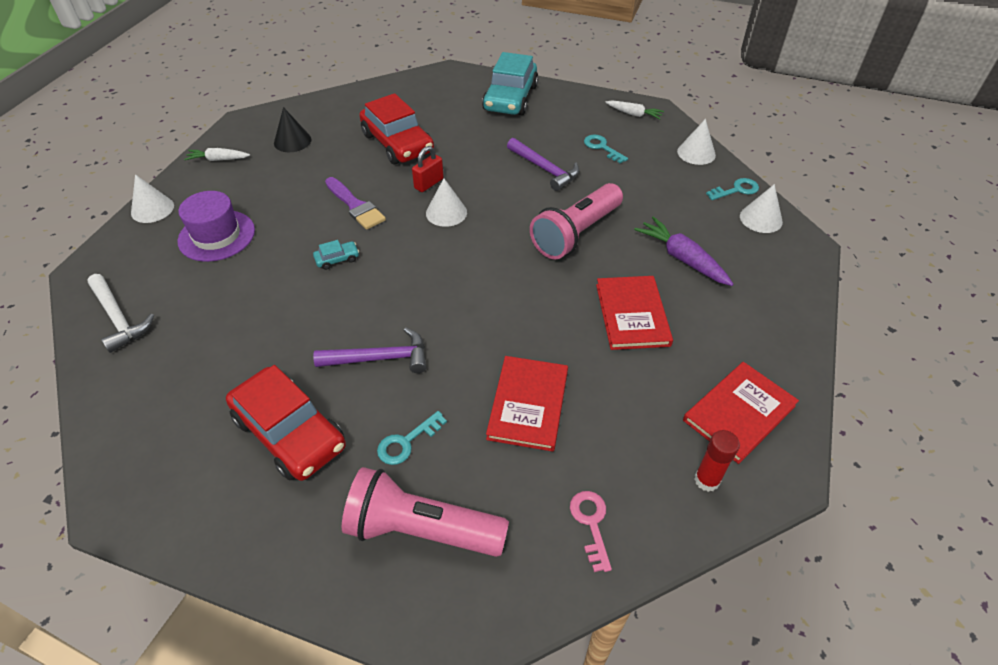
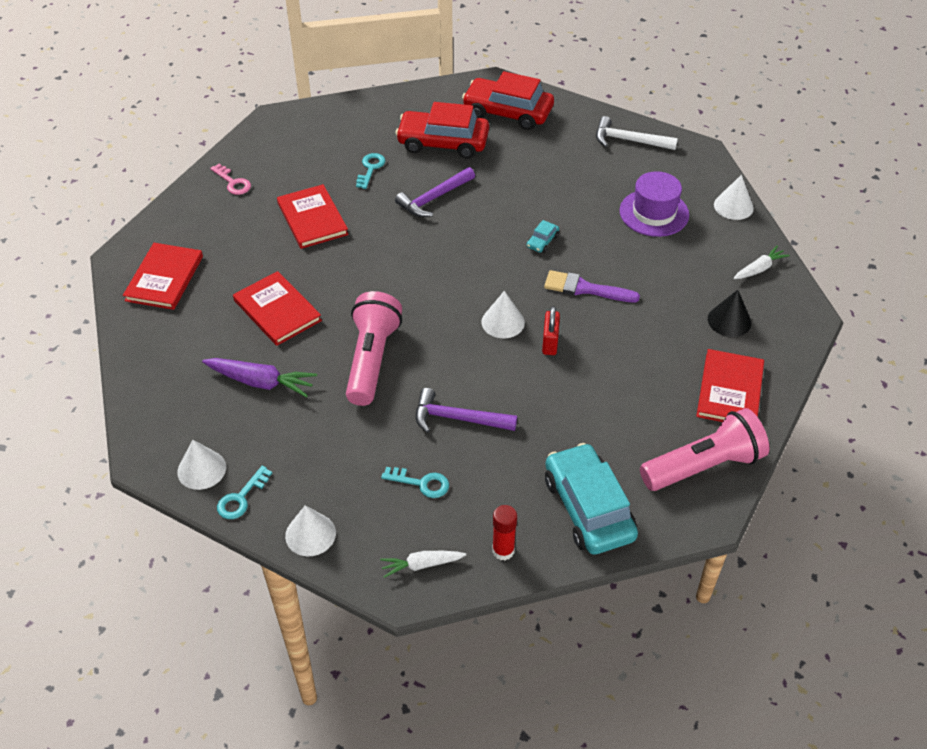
camera: 145 degrees right, 0 degrees up
pink flashlight [342,467,509,557] -> pink flashlight moved to [640,408,769,491]
red car [359,93,434,164] -> red car moved to [462,71,554,130]
red glue stick [694,430,740,492] -> red glue stick moved to [492,505,517,560]
none -> red book [696,349,764,422]

